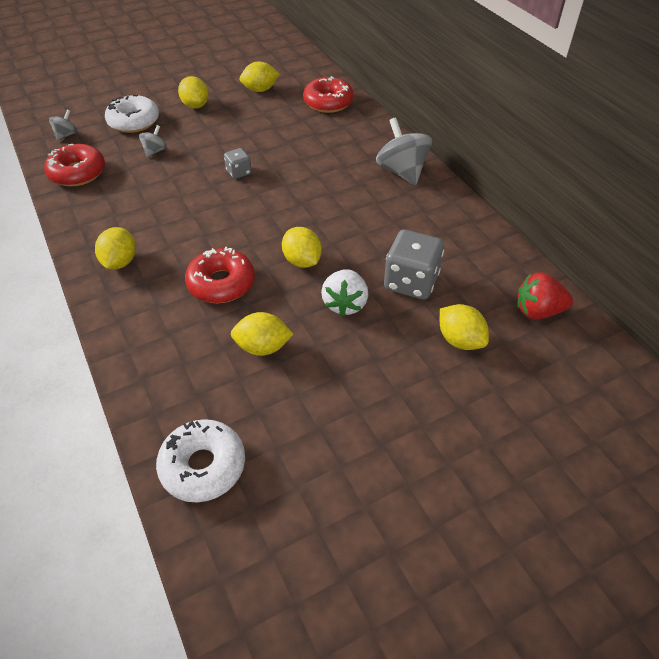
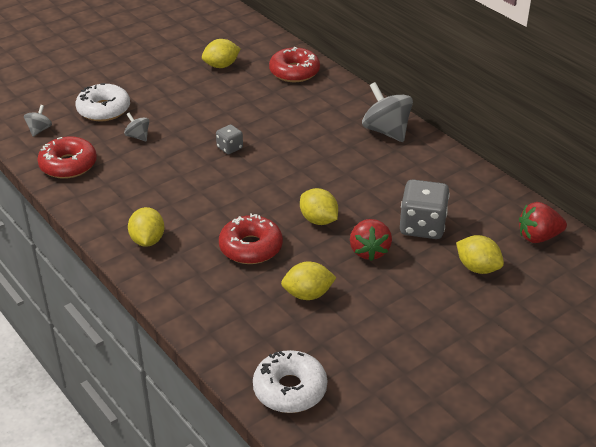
camera: 10 degrees left, 10 degrees down
grey spinning top [139,125,167,158] -> grey spinning top turned 60 degrees counterclockwise [124,113,149,141]
yellow lemon [178,76,209,109] -> none
white strawberry [321,269,368,317] -> red strawberry [350,219,392,261]

